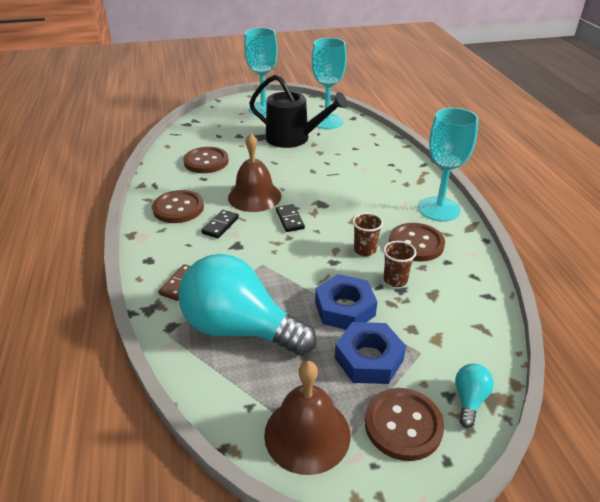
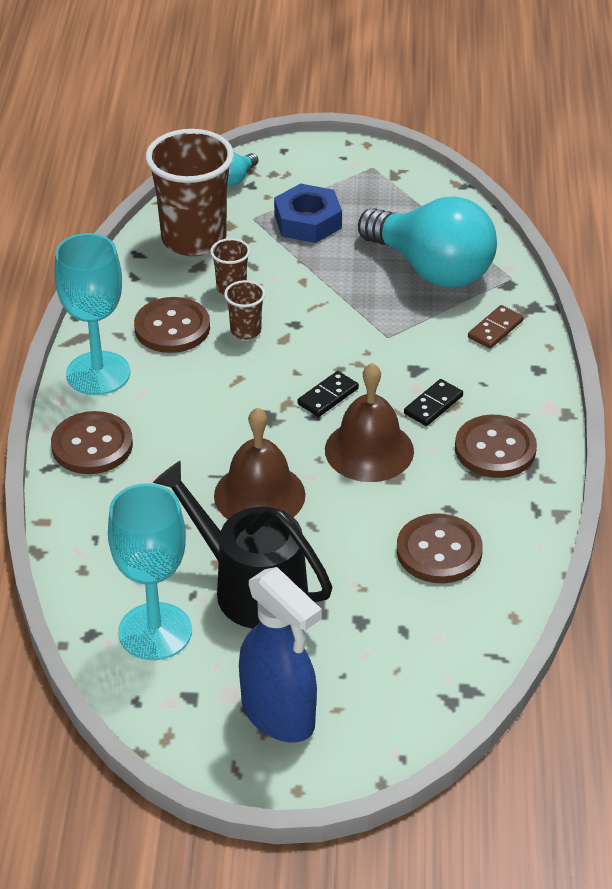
camera: 165 degrees left, 5 degrees up
turquoise goblet [244,28,278,116] -> blue spray bottle [239,567,322,743]
brown bell [264,361,351,475] -> brown bell moved to [214,407,306,519]
black domino [276,204,305,232] -> black domino turned 45 degrees clockwise [298,371,359,417]
blue nut [315,274,377,330] -> none
brown button [365,388,444,461] -> brown button moved to [51,411,133,474]
none -> brown cup [146,129,234,256]

